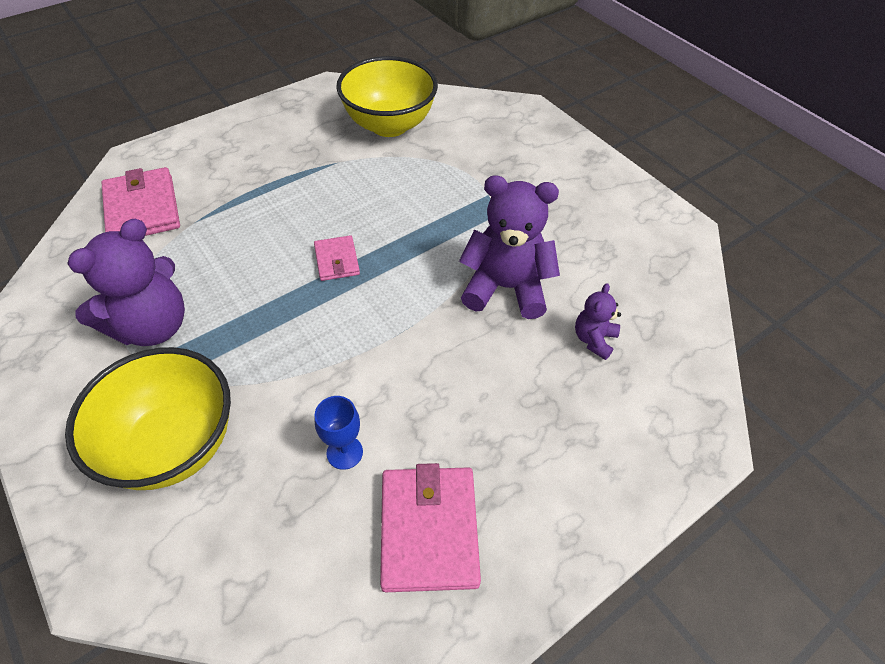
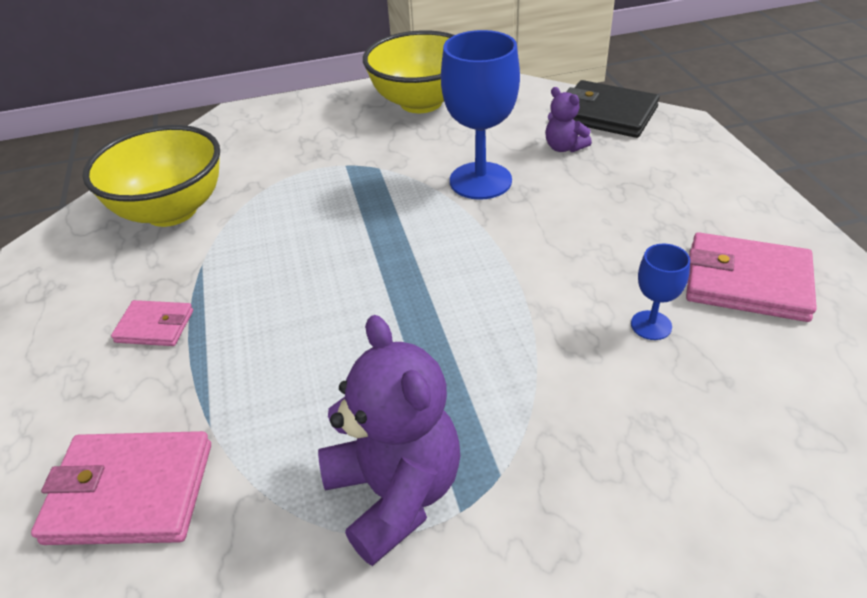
camera: 65 degrees left, 10 degrees down
yellow bowl [65,347,231,490] -> yellow bowl moved to [363,30,454,113]
pink wallet [314,235,360,281] -> pink wallet moved to [111,300,193,346]
purple teddy bear [459,175,560,319] -> blue goblet [441,30,520,200]
none -> black wallet [566,80,660,138]

